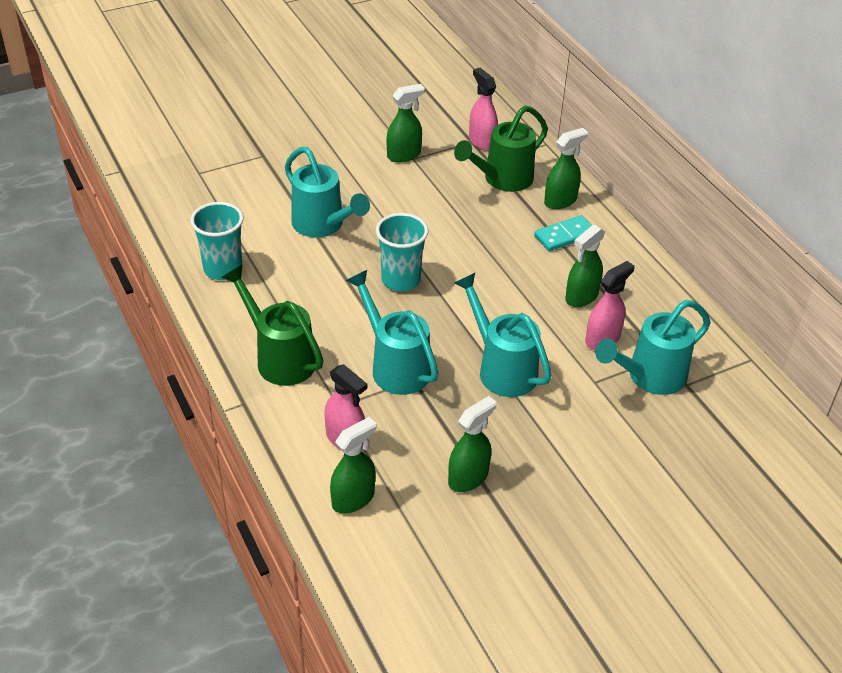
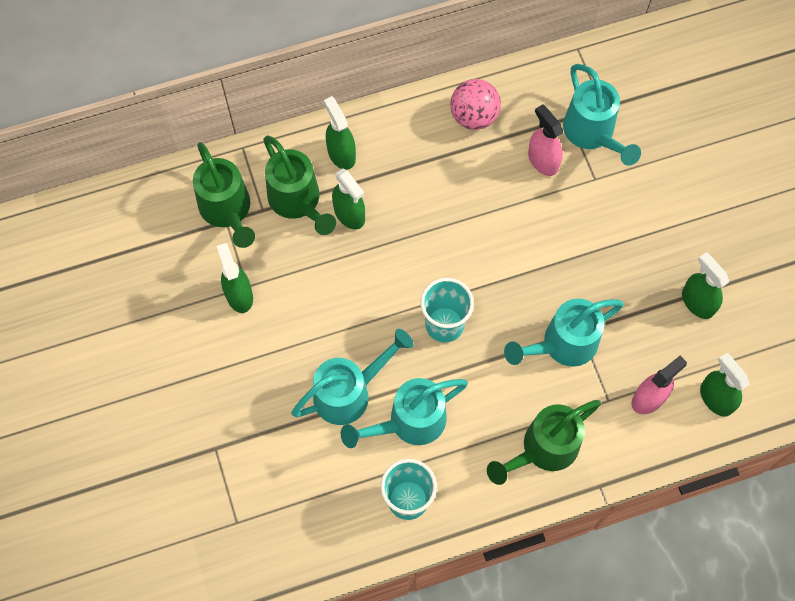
camera: 80 degrees left, 25 degrees up
turquoise watering can [454,273,552,397] -> turquoise watering can moved to [341,378,468,448]
pink spray bottle [469,68,498,151] -> green watering can [193,142,255,248]
turquoise domino [534,215,592,251] -> none
green spray bottle [565,225,605,307] -> green spray bottle moved to [332,168,365,230]
none -> pink ball [450,79,501,130]

